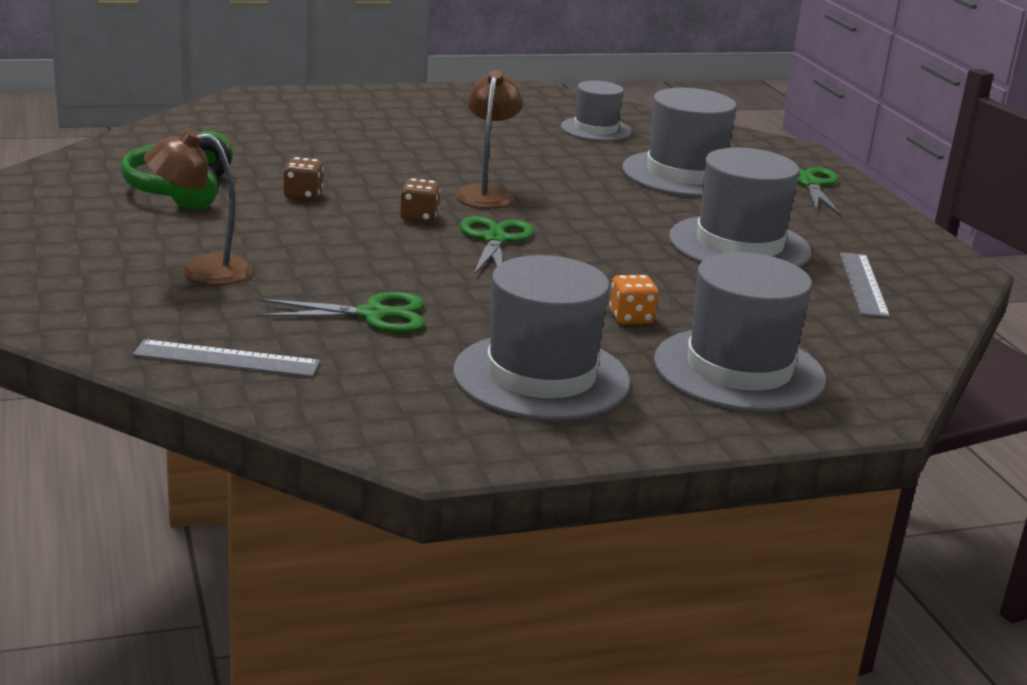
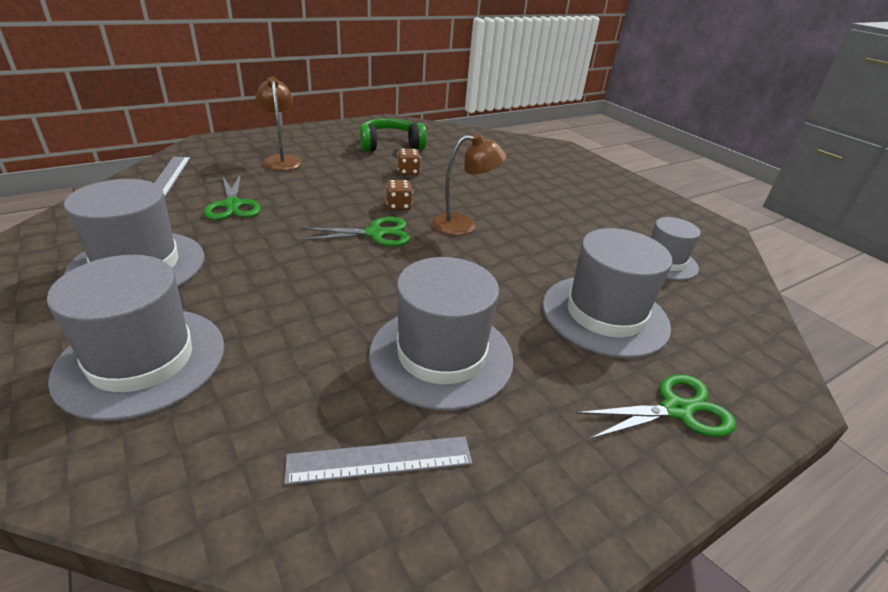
camera: 75 degrees right, 10 degrees up
orange dice [609,275,659,324] -> none

